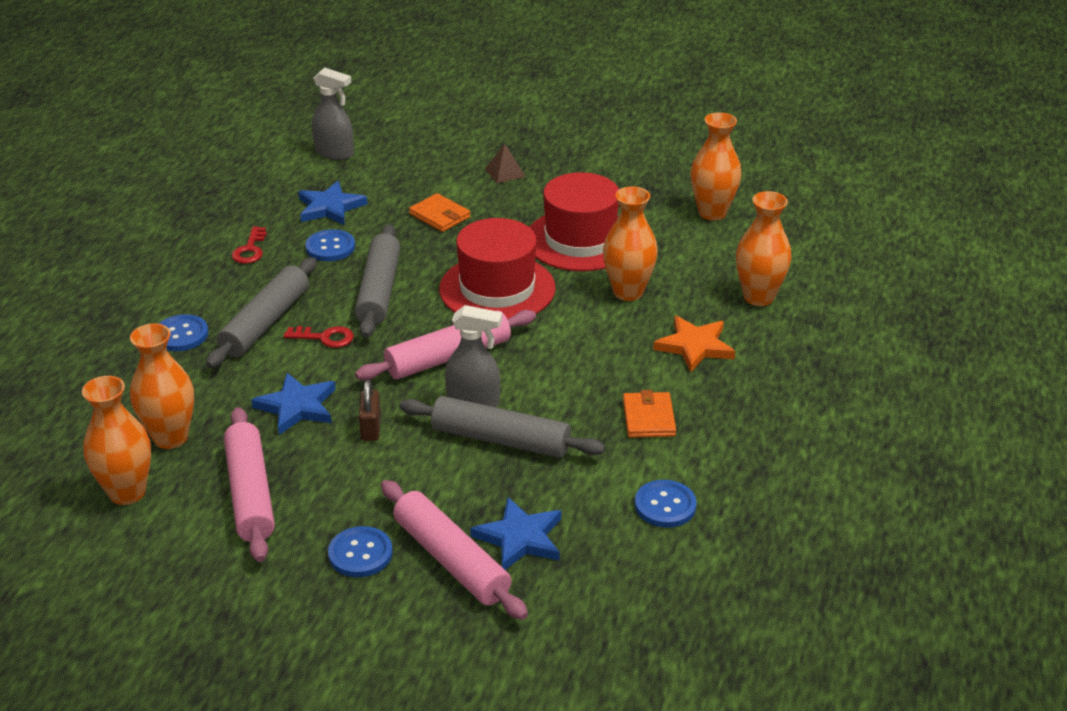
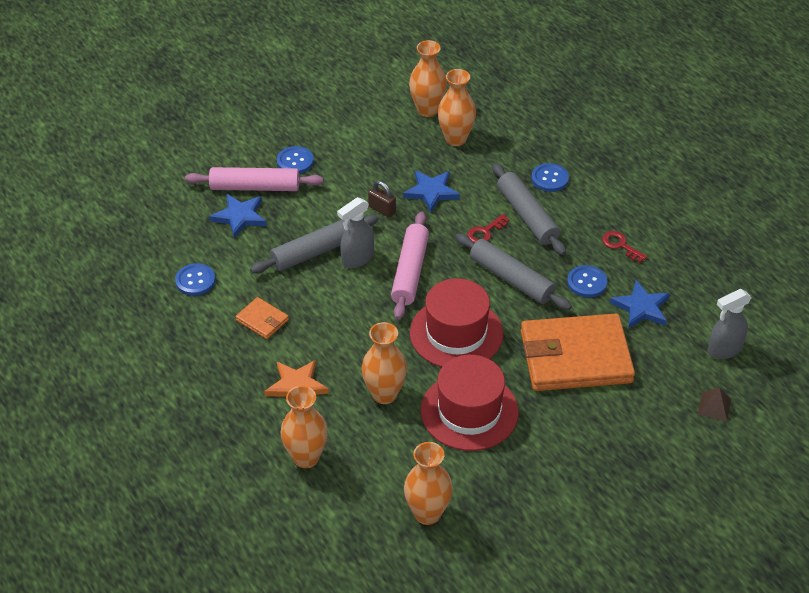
camera: 130 degrees right, 10 degrees up
pink rolling pin [224,407,275,562] -> none
orange wallet [409,193,470,232] -> orange wallet [521,314,635,391], size x2.33
brown pyramid [485,144,526,183] -> brown pyramid moved to [698,387,731,421]

